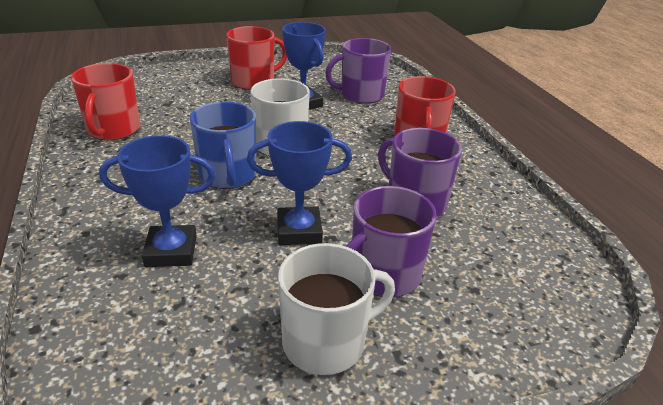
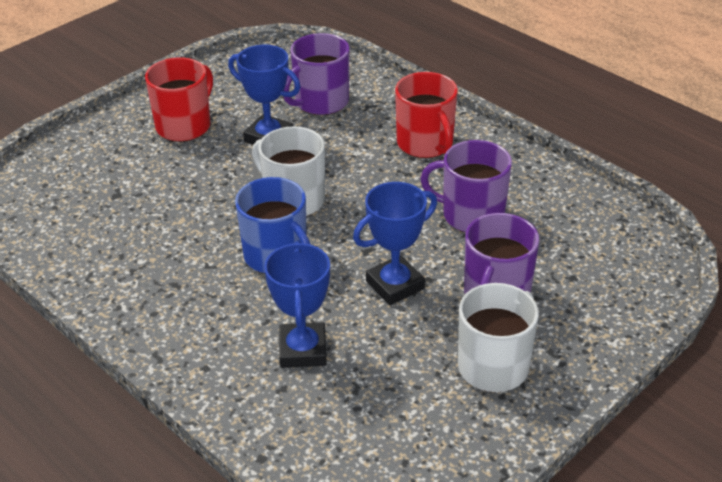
camera: 25 degrees left, 5 degrees up
red mug [71,63,140,140] -> none
blue trophy [99,135,216,267] -> blue trophy turned 60 degrees counterclockwise [264,241,330,368]

